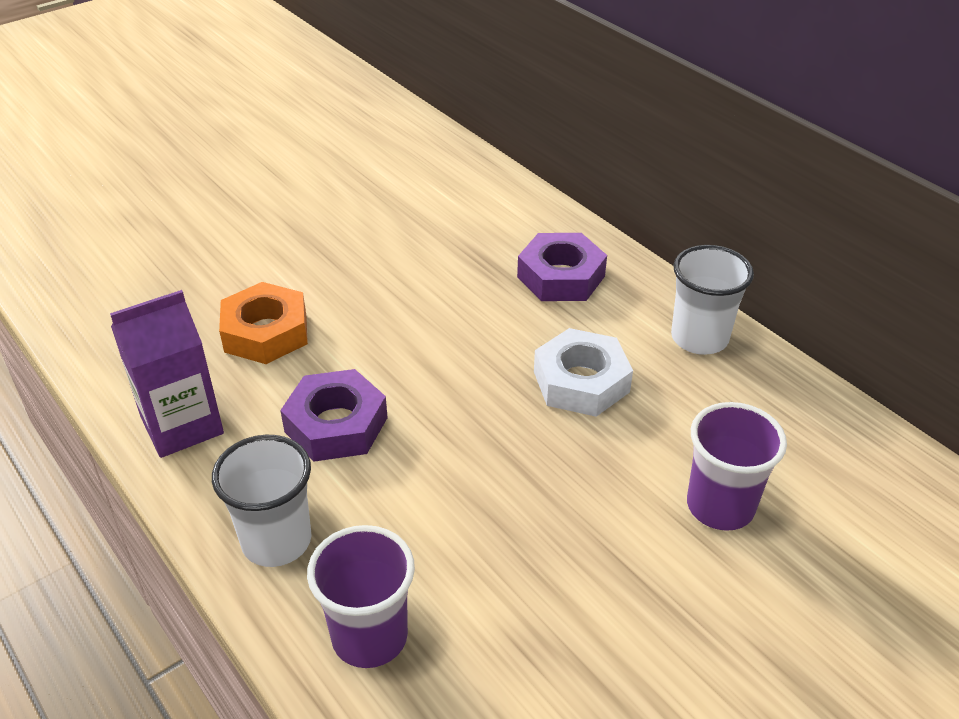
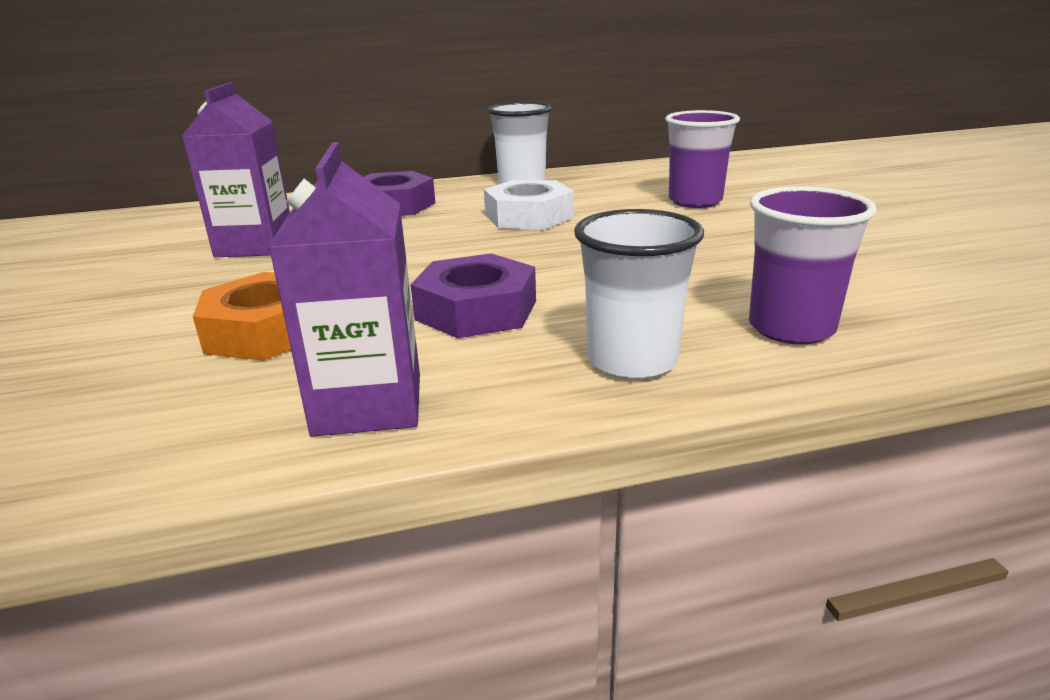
camera: 65 degrees left, 15 degrees down
none -> purple carton [182,82,290,257]

